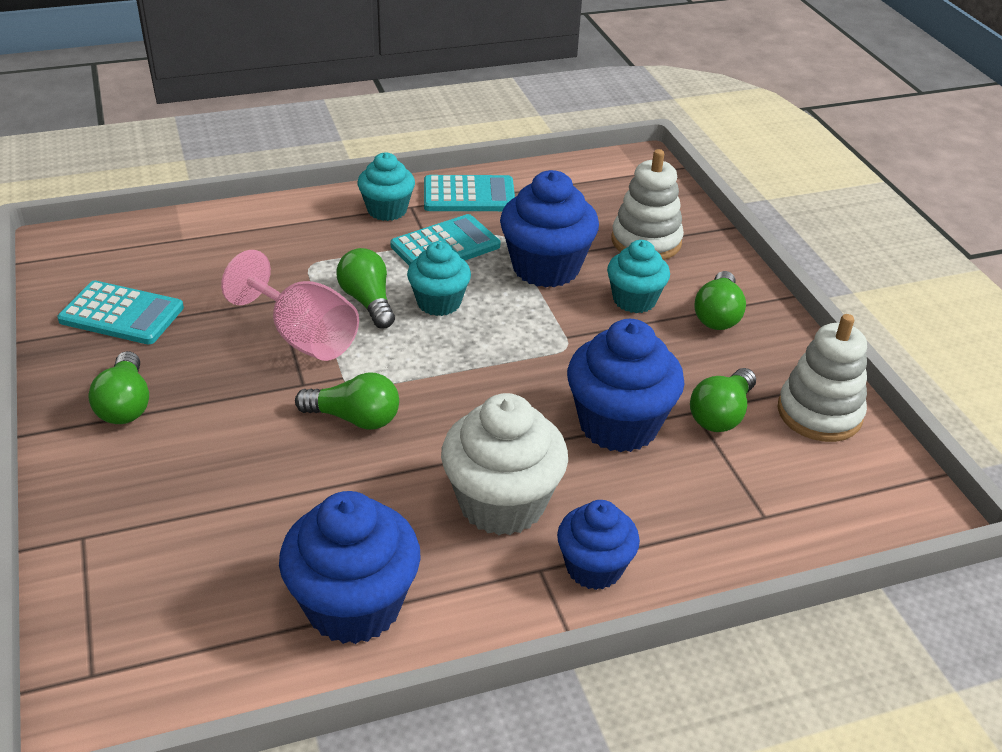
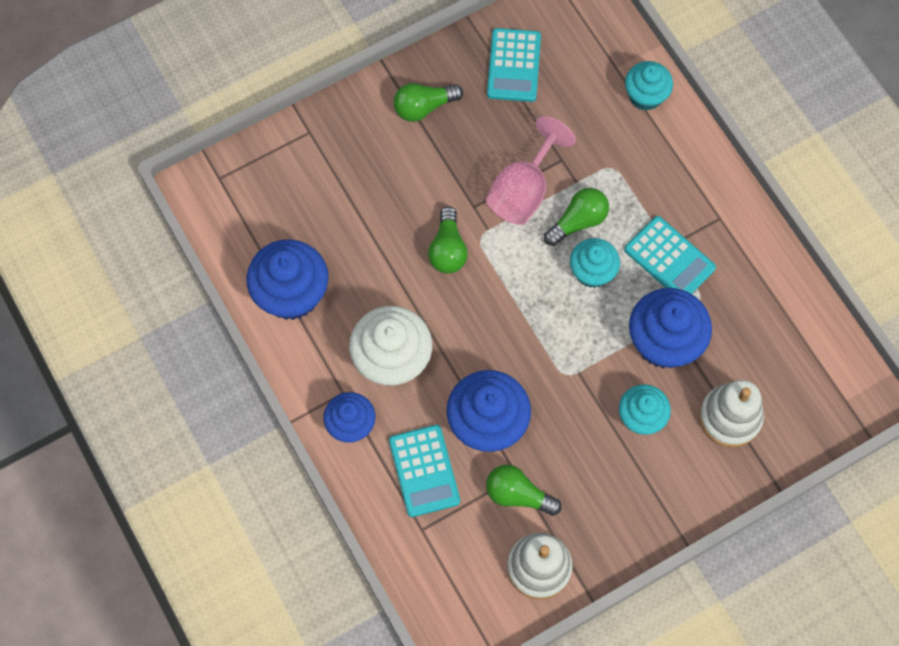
camera: 80 degrees right, 30 degrees up
turquoise cupcake [358,152,415,221] -> turquoise cupcake moved to [625,61,673,111]
turquoise calculator [424,175,515,211] -> turquoise calculator moved to [389,425,460,517]
green light bulb [694,271,746,330] -> none

